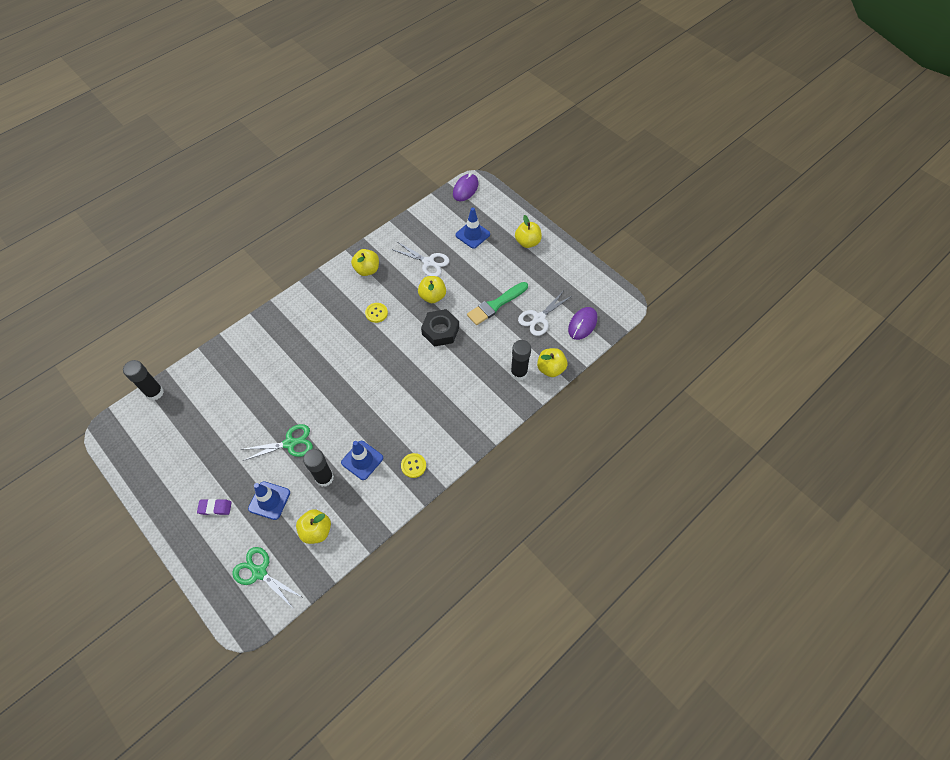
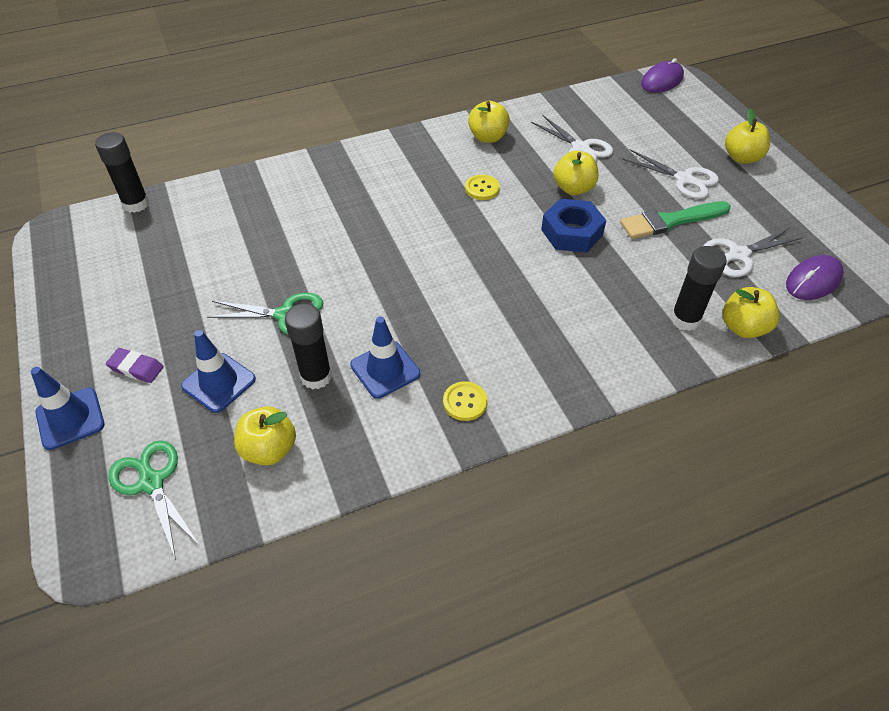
camera: 20 degrees right, 10 degrees down
black nut [421,309,459,347] -> blue nut [541,199,606,253]
blue traffic cone [456,208,490,249] -> blue traffic cone moved to [31,367,105,450]
none -> white scissors [622,149,719,199]

